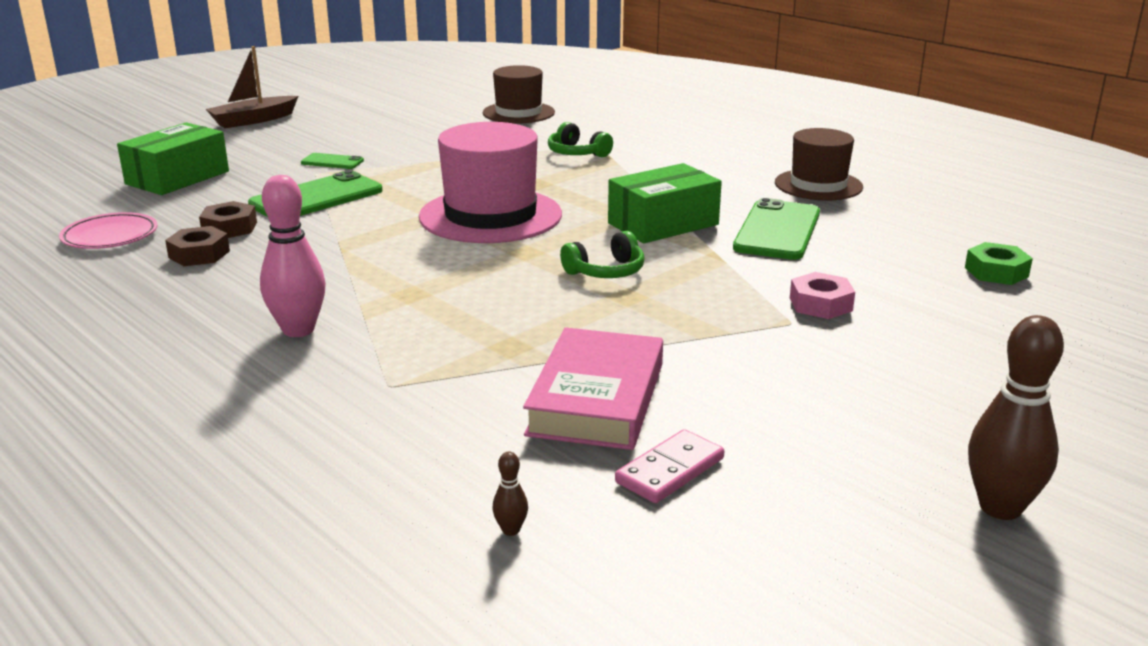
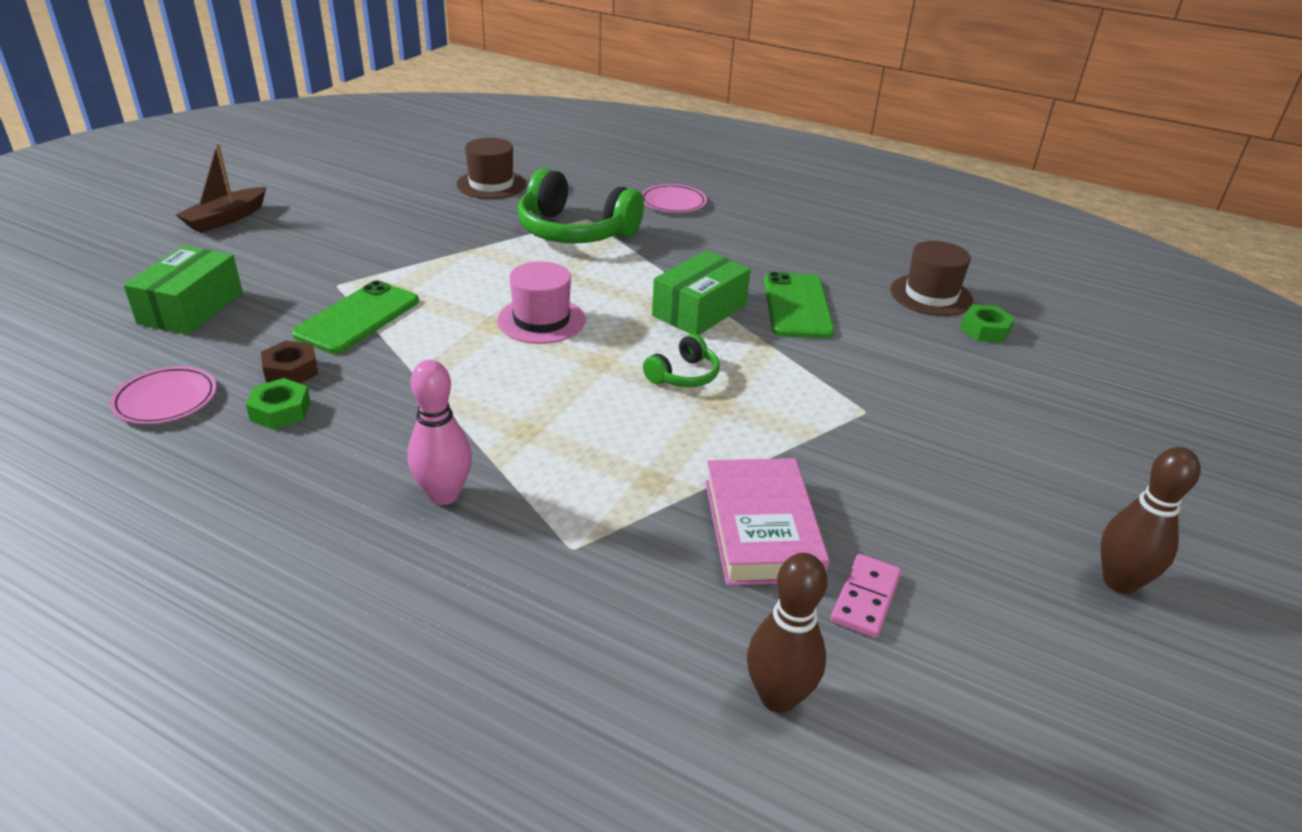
camera: 20 degrees left, 10 degrees up
brown nut [165,226,230,266] -> green nut [246,378,311,430]
green phone [301,153,364,169] -> none
pink hat [419,122,562,243] -> pink hat [497,261,586,344], size x0.65
brown bowling pin [492,452,528,536] -> brown bowling pin [747,553,828,713], size x2.38
green headphones [548,122,613,157] -> green headphones [518,168,644,243], size x2.07
brown hat [775,128,863,200] -> brown hat moved to [890,241,973,316]
pink nut [790,272,855,319] -> none
none -> pink plate [641,184,707,213]

